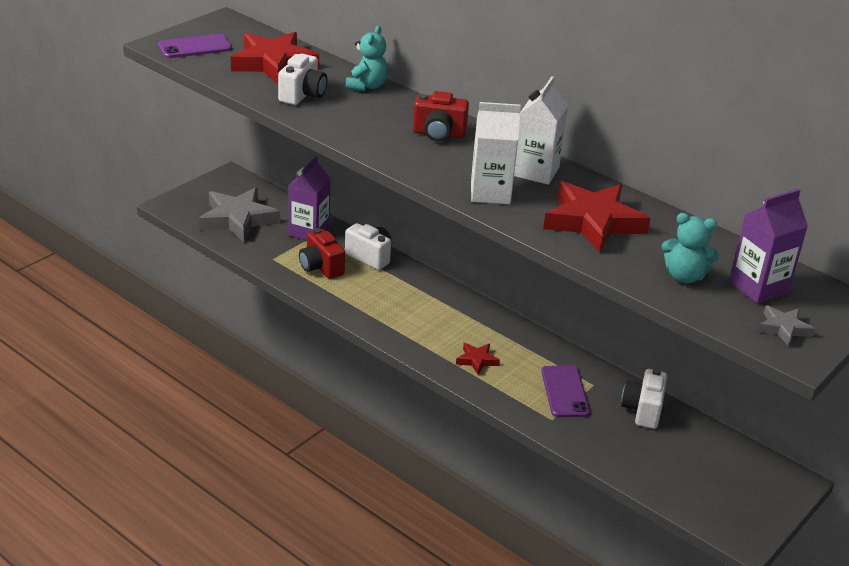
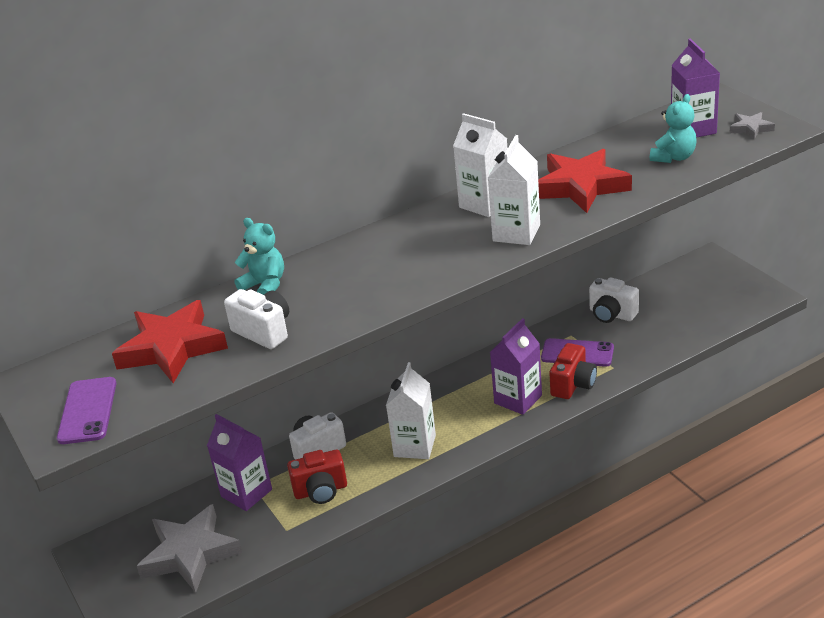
camera: 65 degrees left, 0 degrees up
red camera [413,91,469,142] -> red camera moved to [550,343,597,399]
red star [456,343,500,375] -> purple carton [490,318,542,415]
none -> white carton [386,362,436,459]

